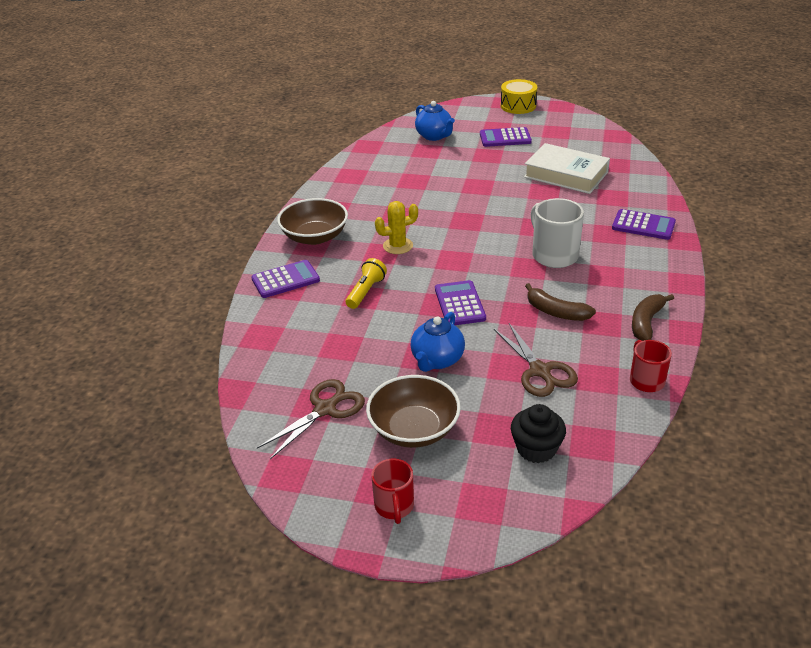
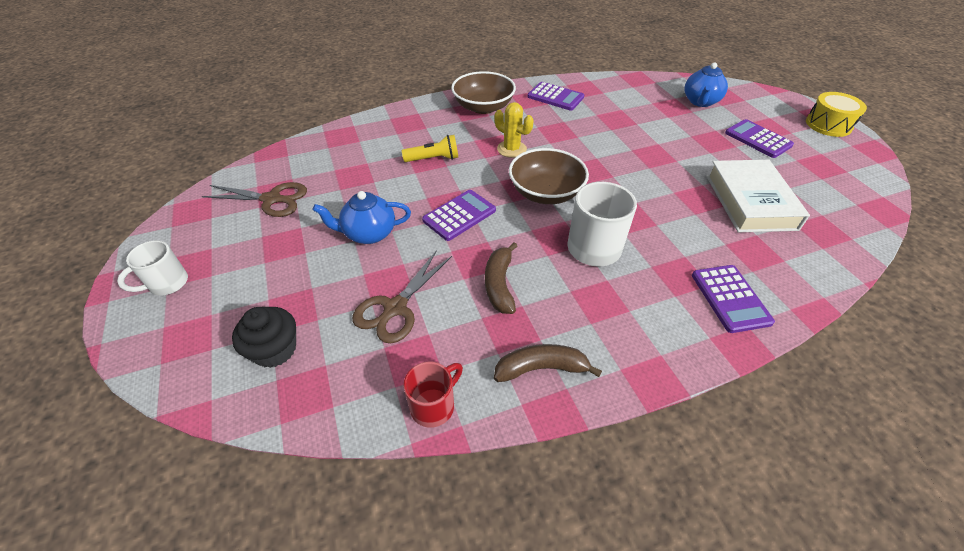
camera: 55 degrees right, 10 degrees up
purple calculator [251,260,320,298] -> purple calculator moved to [527,82,584,111]
brown bowl [366,375,461,448] -> brown bowl moved to [509,148,589,204]
red mug [371,459,414,524] -> white mug [117,240,188,296]

